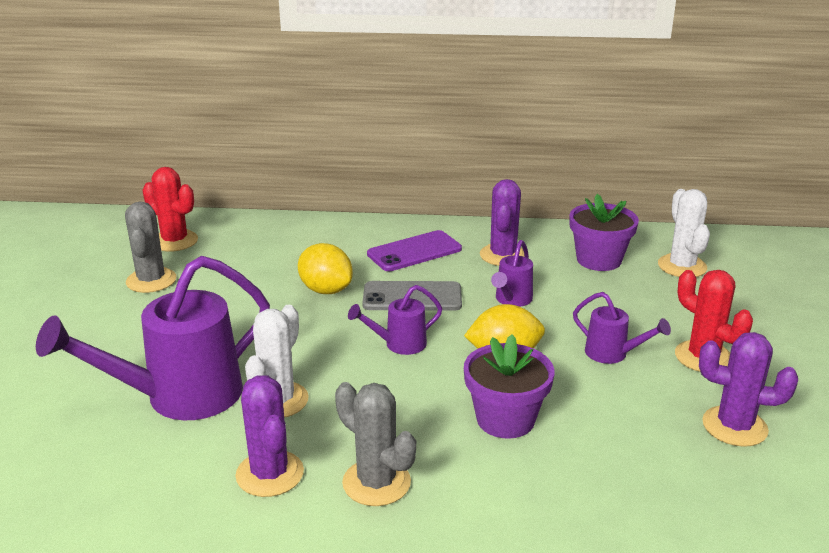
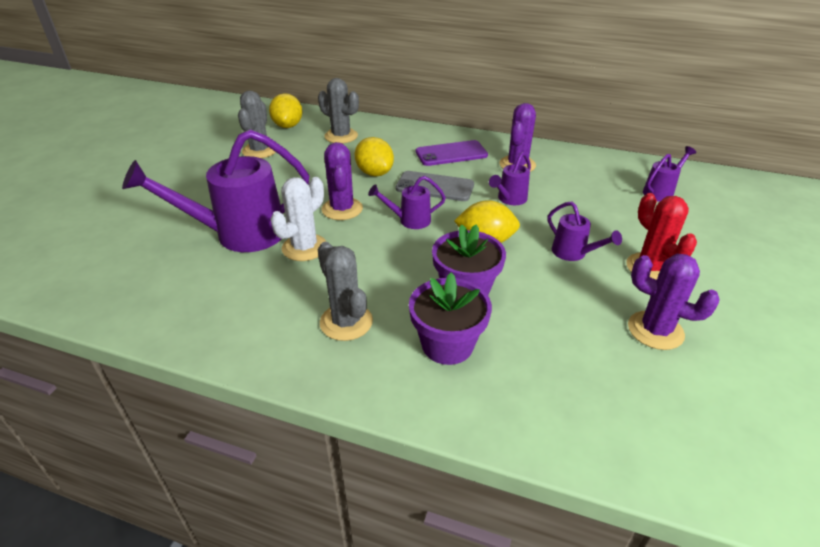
camera: 15 degrees right, 10 degrees up
red cactus [143,167,198,252] -> yellow lemon [269,93,302,128]
purple cactus [235,375,304,497] -> purple cactus moved to [322,142,363,220]
purple flower pot [569,194,639,271] -> purple flower pot moved to [409,273,492,365]
white cactus [658,189,710,277] -> purple watering can [643,146,696,202]
none -> grey cactus [318,78,359,144]

